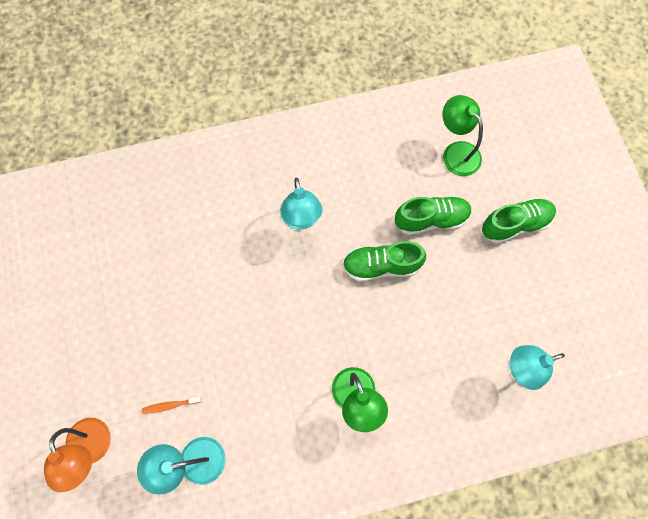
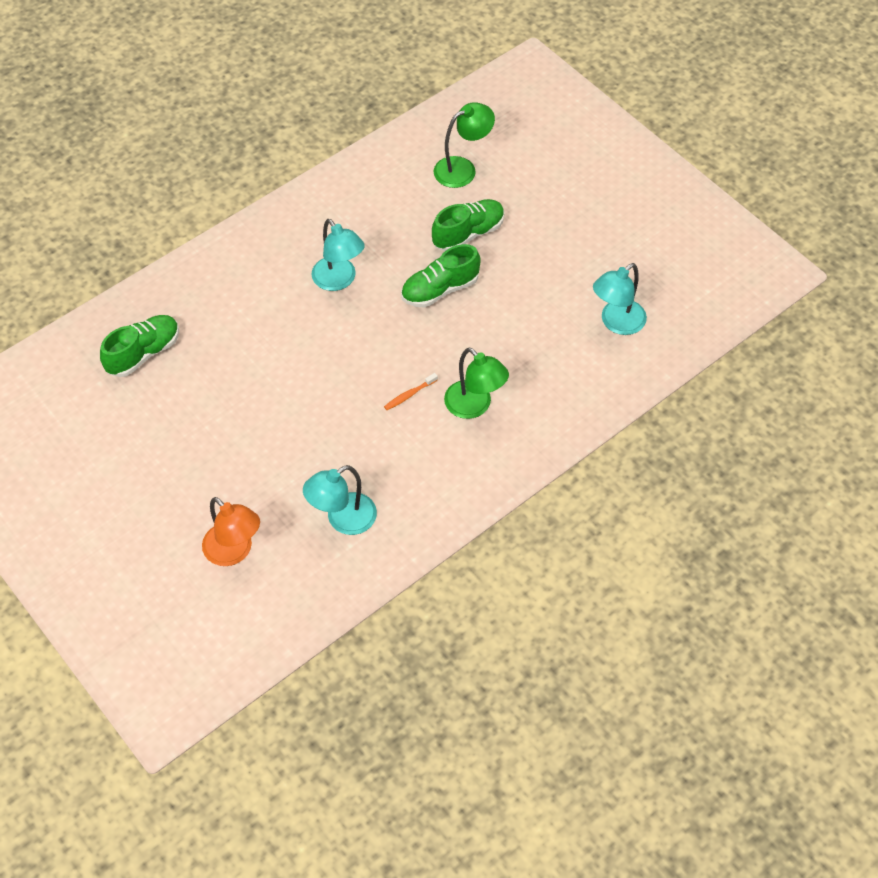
camera: 25 degrees left, 15 degrees down
orange toothbrush [142,396,202,414] -> orange toothbrush moved to [384,373,438,410]
green lamp [442,95,483,176] -> green lamp turned 120 degrees clockwise [433,102,495,188]
green shoe [482,198,556,244] -> green shoe moved to [100,315,179,377]

